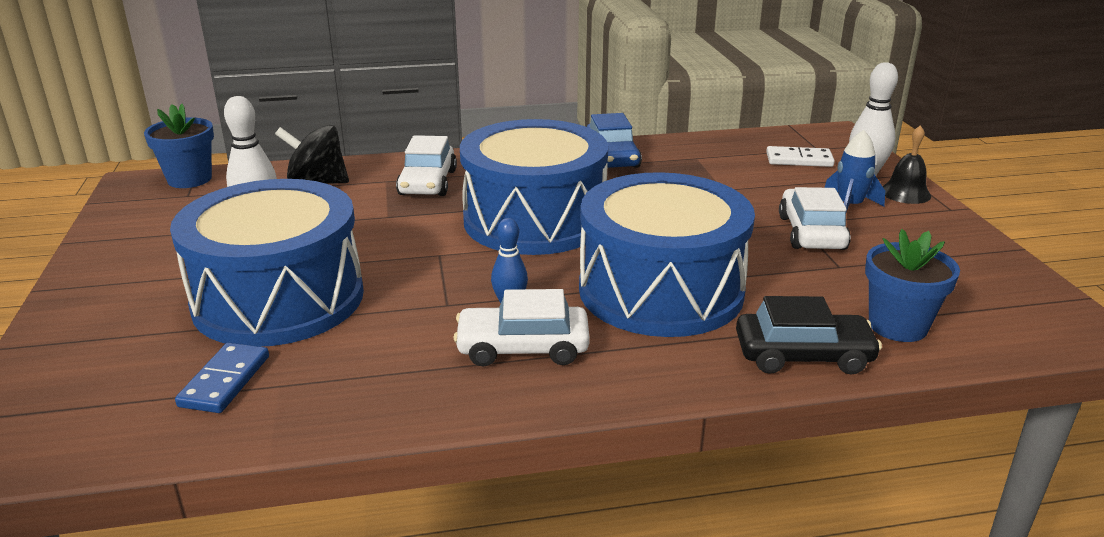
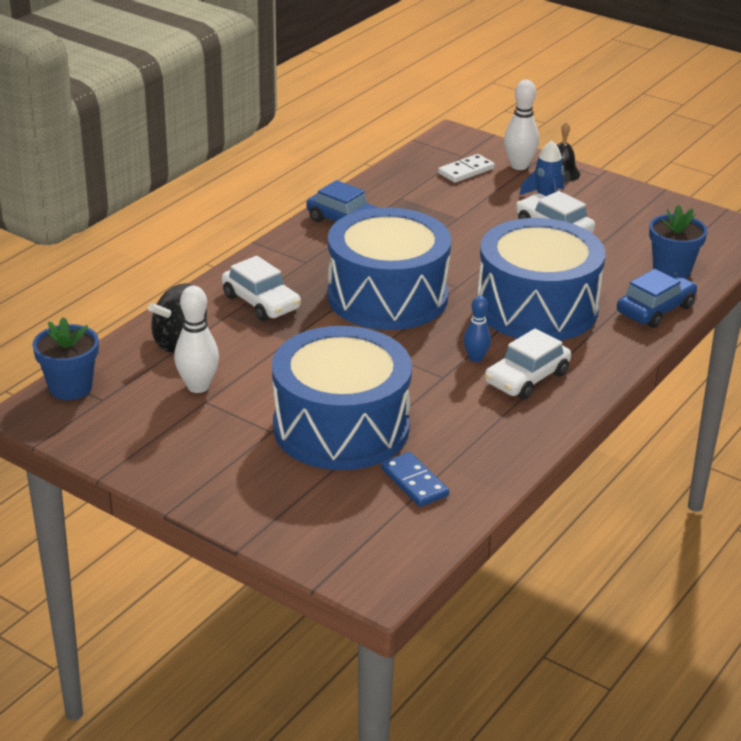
camera: 45 degrees left, 5 degrees up
black car [736,296,882,375] -> blue car [617,269,697,328]

